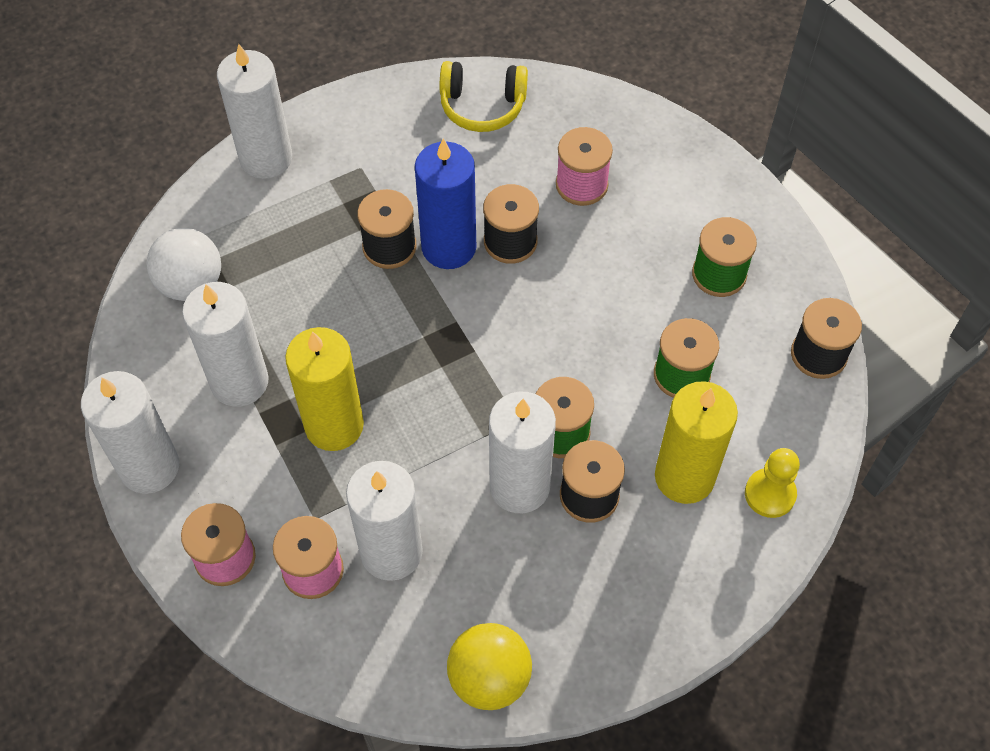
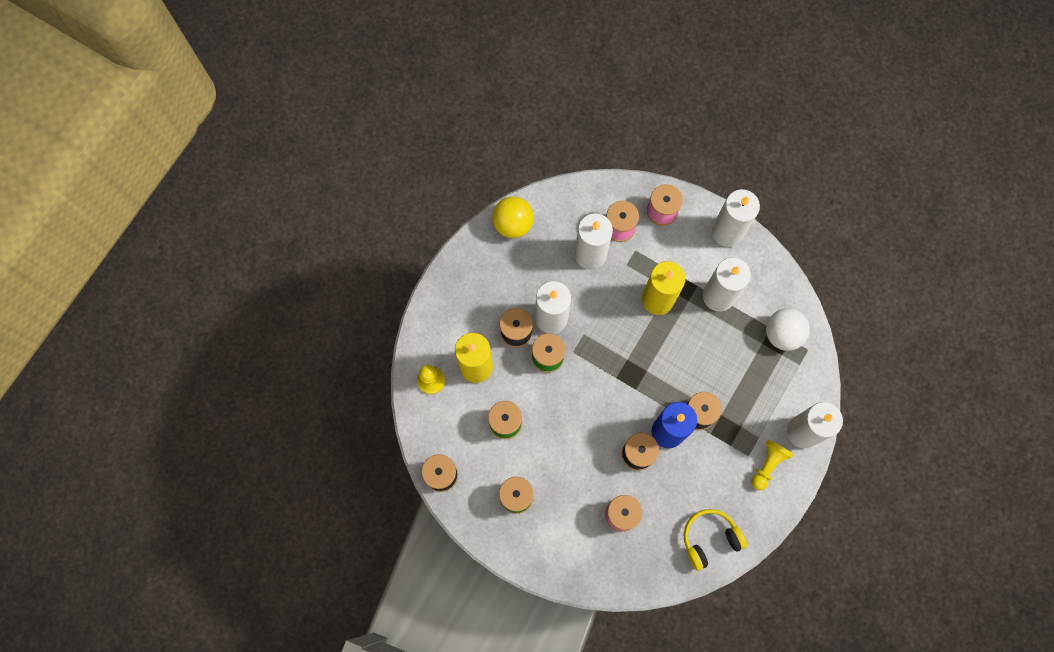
camera: 150 degrees right, 15 degrees up
none -> yellow pawn [751,440,793,490]

